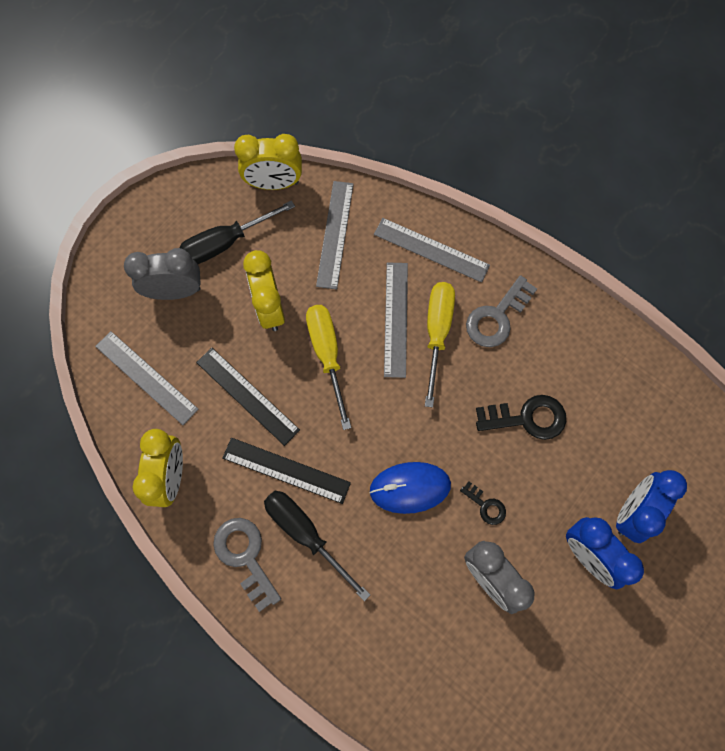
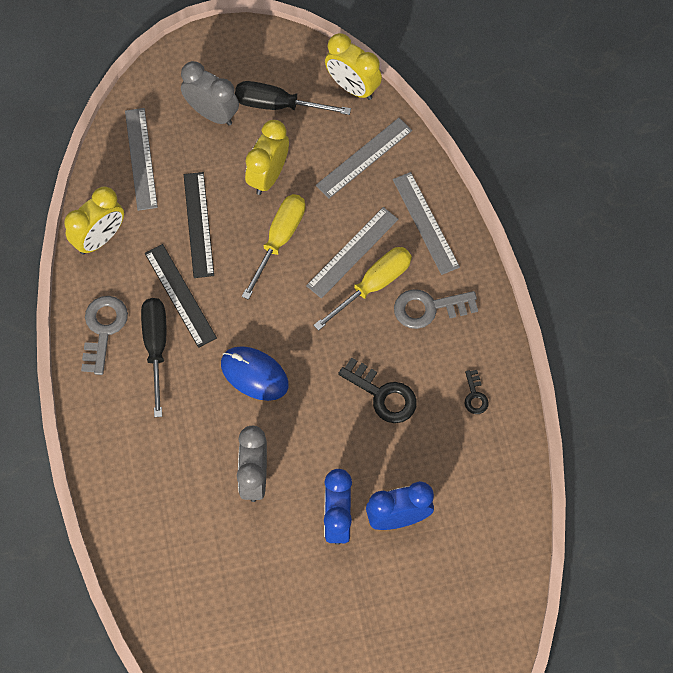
camera: 40 degrees right, 5 degrees down
black key [460,481,506,525] -> black key moved to [465,370,489,414]

